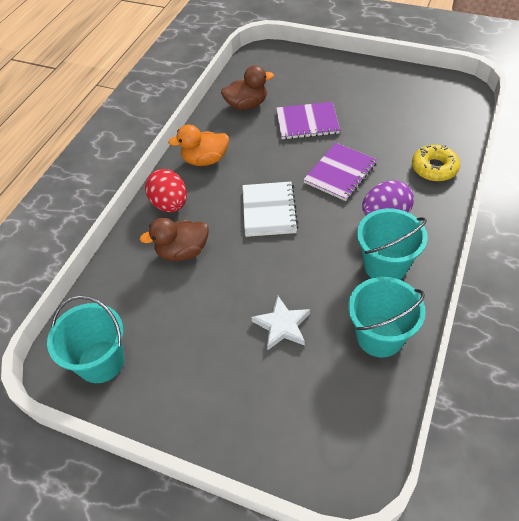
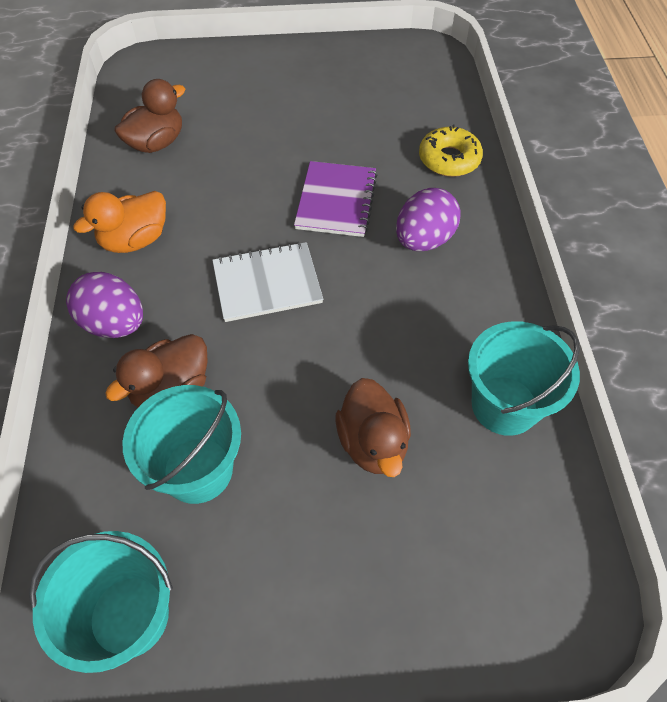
camera: 30 degrees left, 5 degrees up
red egg [145,169,187,212] -> purple egg [66,272,143,338]
white notebook [243,181,298,237] -> white notebook turned 75 degrees counterclockwise [212,242,323,322]
white star [251,296,310,350] -> brown duck [335,378,411,477]
purple notebook [276,102,340,140] -> none
turquoise bucket [357,208,428,280] -> turquoise bucket moved to [123,385,241,504]

